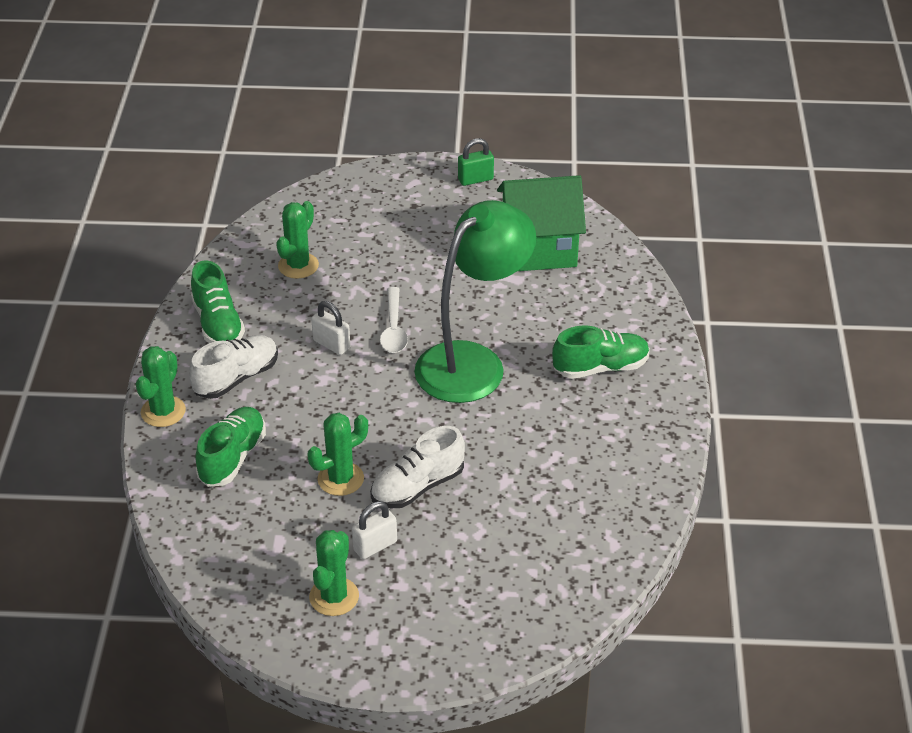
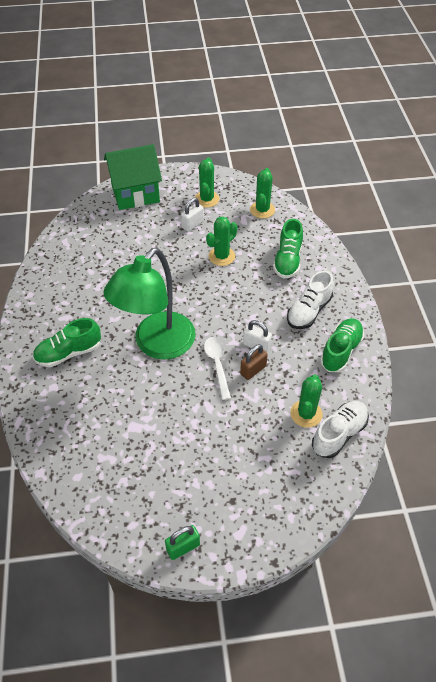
camera: 170 degrees right, 10 degrees up
green cactus [136,346,186,427] -> green cactus moved to [250,168,275,218]
green shoe [191,260,245,343] -> green shoe turned 60 degrees clockwise [320,318,364,372]
white shoe [370,426,465,508] -> white shoe moved to [312,401,369,458]
green house [497,175,586,271] -> green house moved to [104,144,162,210]
none -> brown padlock [240,344,268,380]

